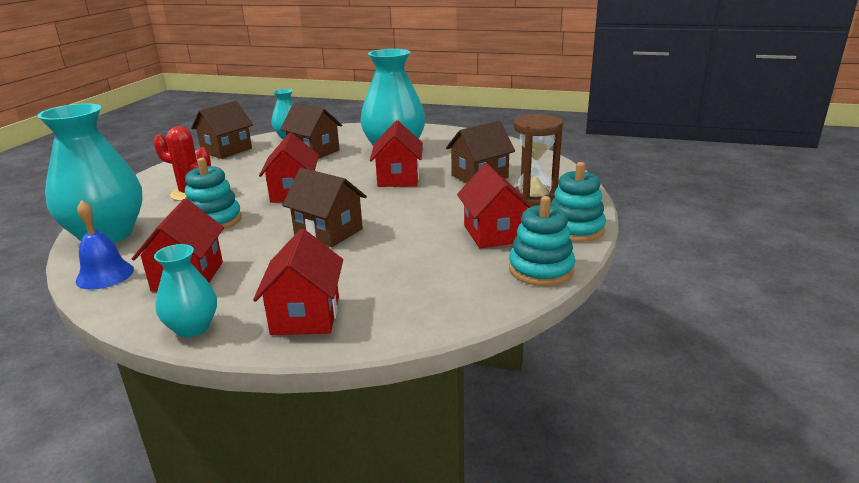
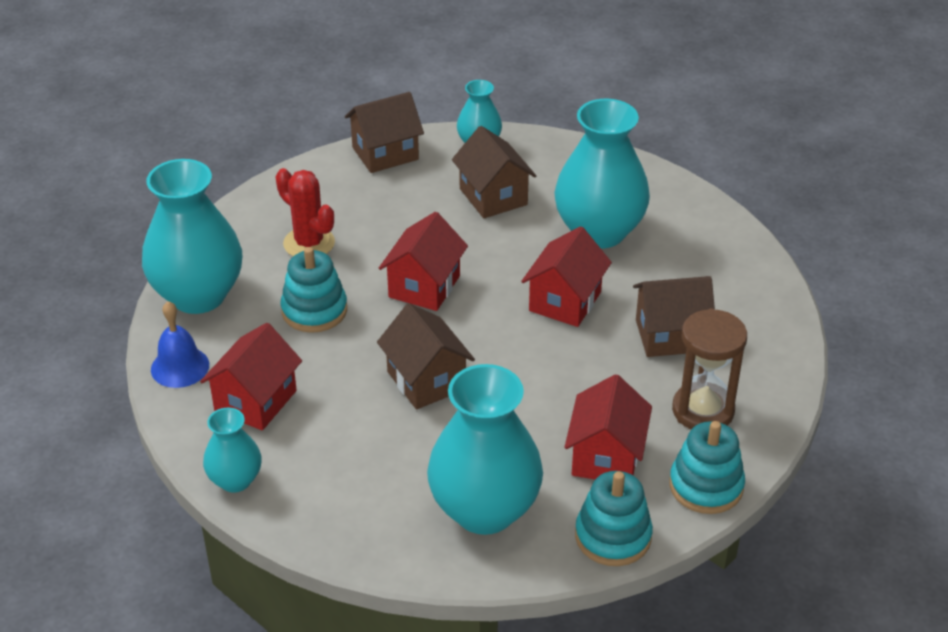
camera: 25 degrees right, 15 degrees up
red house [253,229,343,335] -> none
none -> turquoise vase [427,364,543,535]

